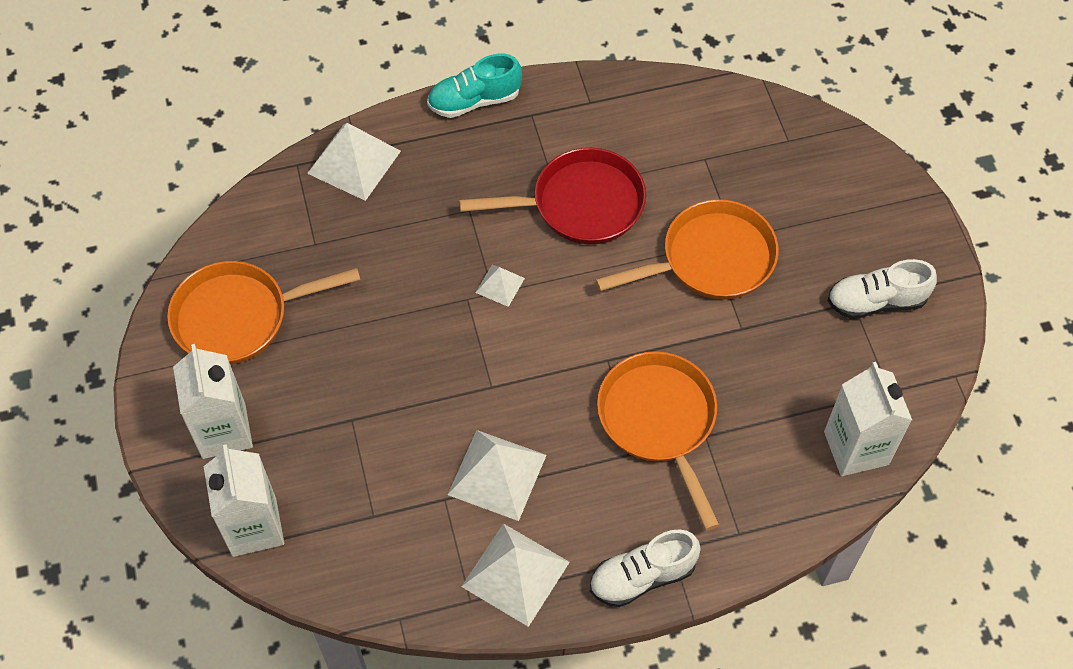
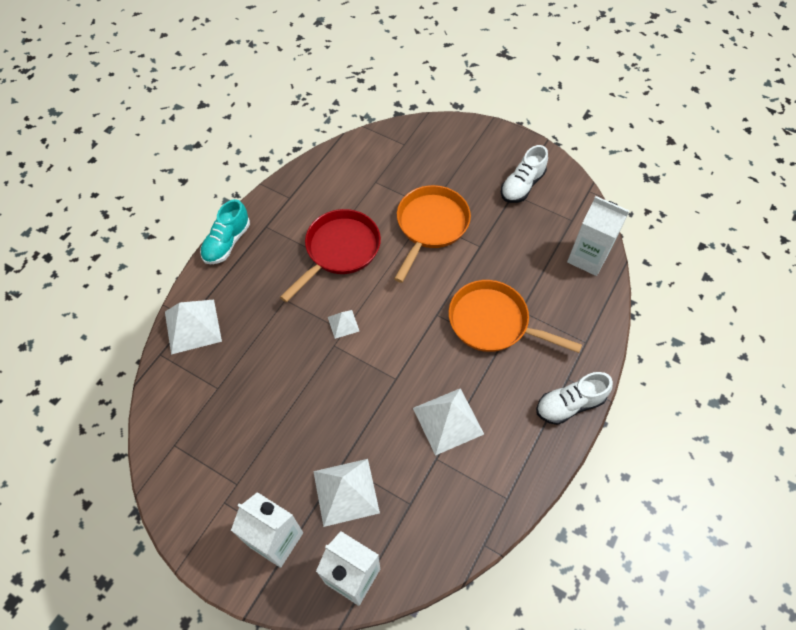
camera: 45 degrees left, 0 degrees up
orange pan [167,261,361,365] -> none
white pyramid [461,523,570,627] -> white pyramid moved to [313,459,380,527]
white shoe [590,530,701,607] -> white shoe turned 45 degrees clockwise [536,372,613,425]

